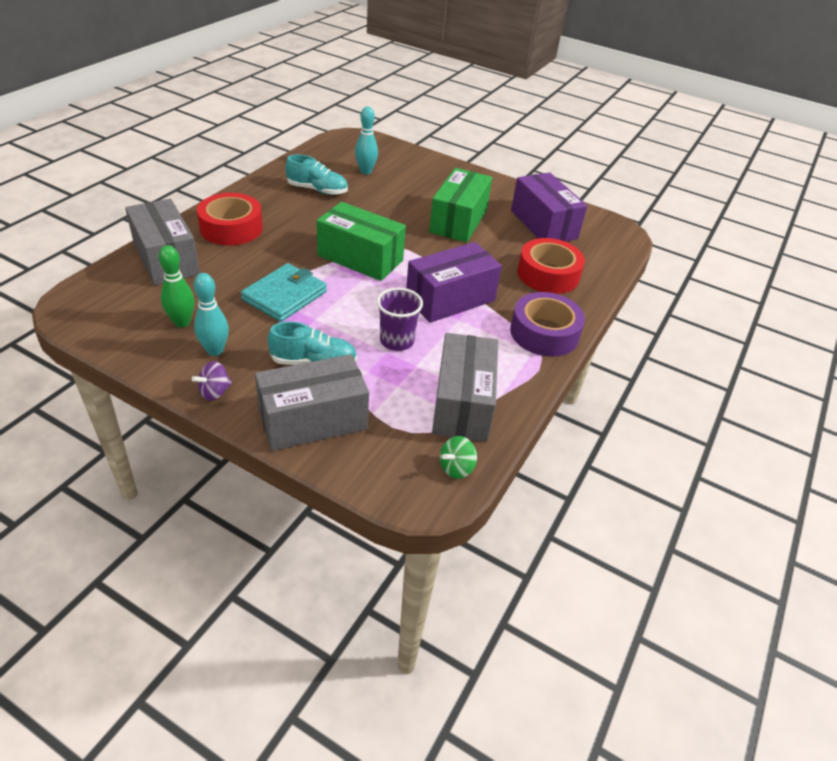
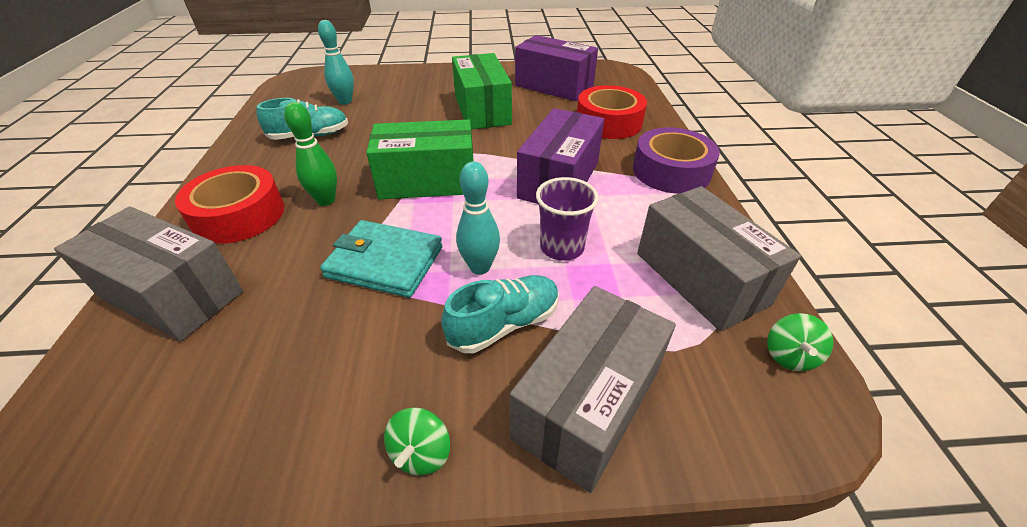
camera: 30 degrees left, 0 degrees up
green bowling pin [159,245,195,327] -> green bowling pin moved to [284,102,337,206]
purple spinning top [192,361,232,401] -> green spinning top [384,407,450,476]
turquoise bowling pin [194,273,229,356] -> turquoise bowling pin moved to [456,161,500,275]
turquoise wallet [241,263,327,322] -> turquoise wallet turned 75 degrees counterclockwise [320,220,443,298]

